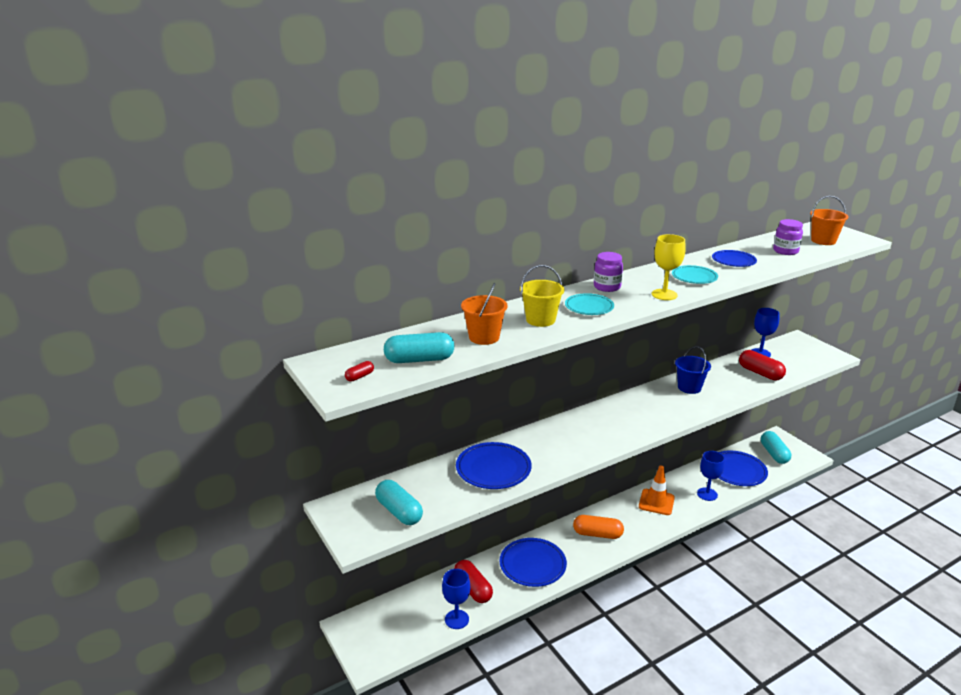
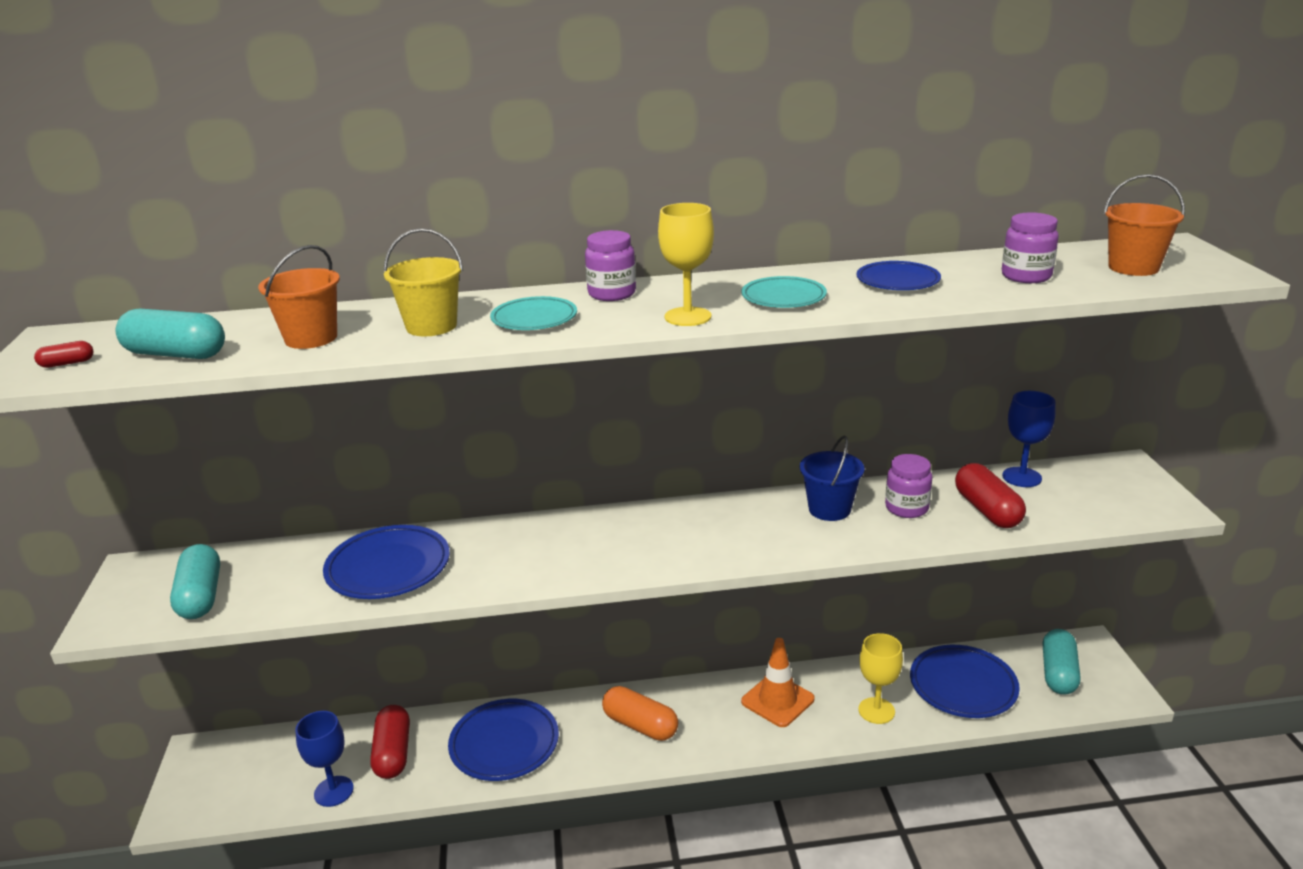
camera: 25 degrees right, 0 degrees up
blue goblet [697,451,725,501] -> yellow goblet [858,633,903,724]
none -> purple jar [885,454,932,518]

